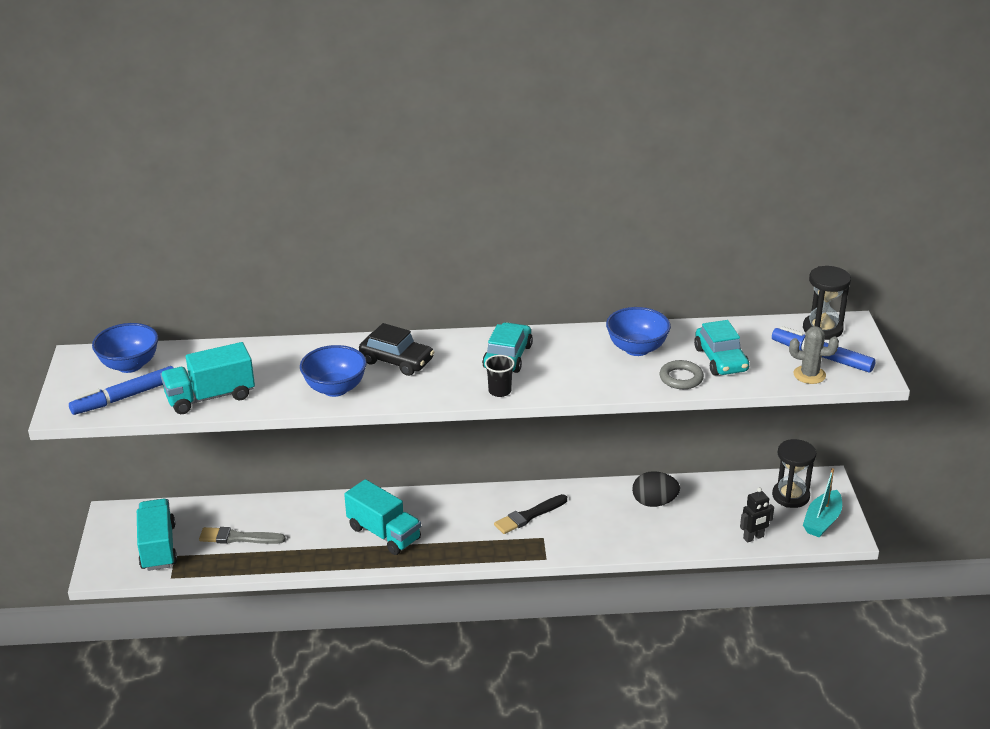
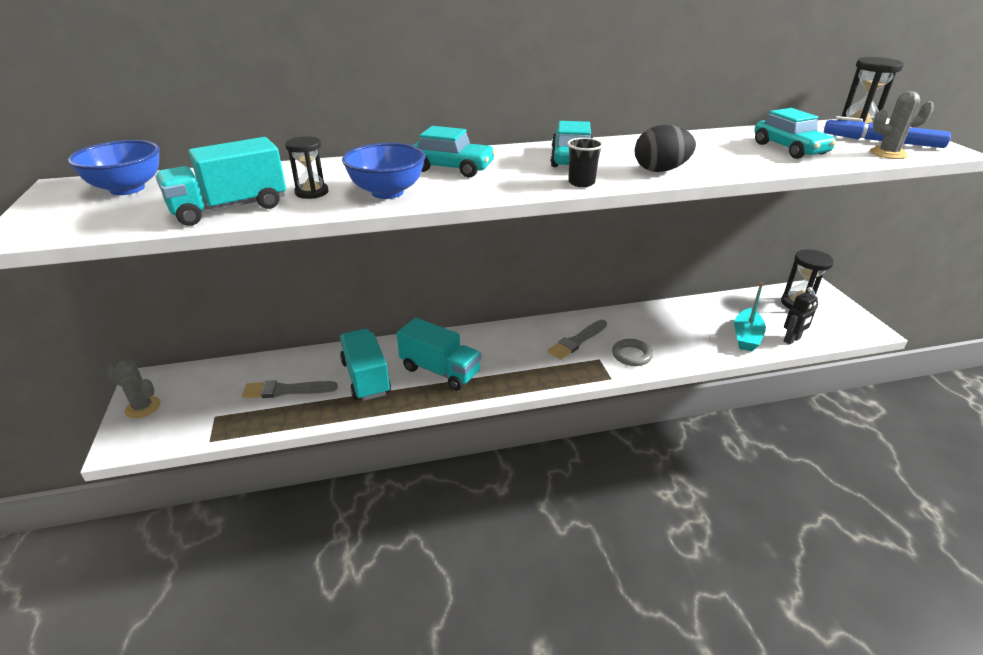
camera: 10 degrees left, 0 degrees up
blue marker [69,366,174,415] -> none
turquoise truck [137,499,177,571] -> turquoise truck moved to [340,329,391,401]
black car [359,323,434,376] -> turquoise car [412,126,496,178]
black brush [494,494,567,534] -> grey brush [547,320,607,360]
blue bowl [606,307,671,356] -> none
black egg [632,471,680,507] -> black egg moved to [635,125,696,172]
grey ring [660,360,704,389] -> grey ring moved to [612,339,653,366]
turquoise boat [803,468,842,538] -> turquoise boat moved to [734,282,766,351]
none -> grey cactus [107,360,160,419]
none -> black hourglass [285,136,329,199]

